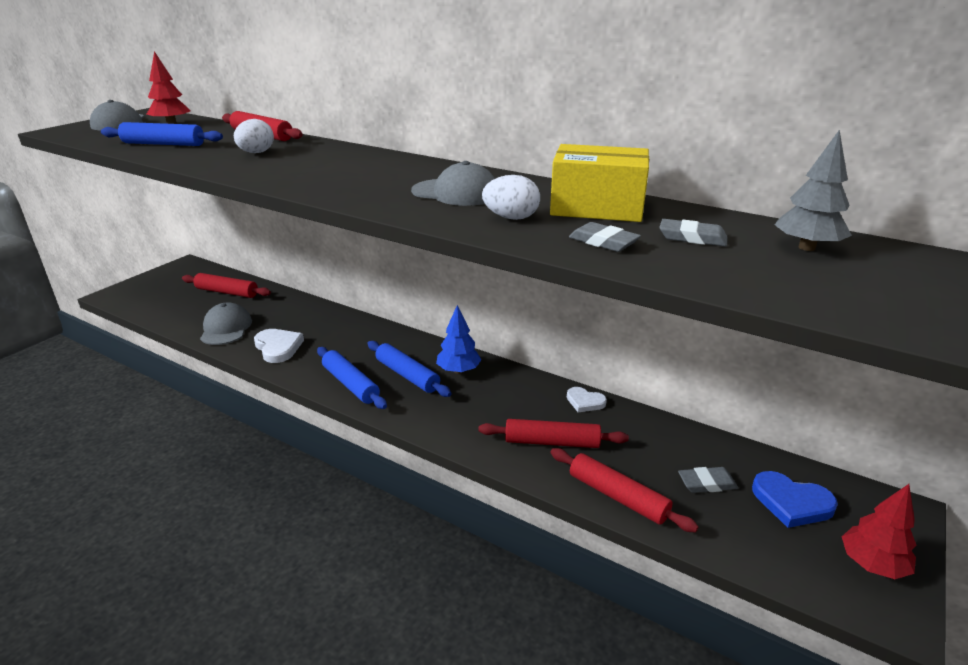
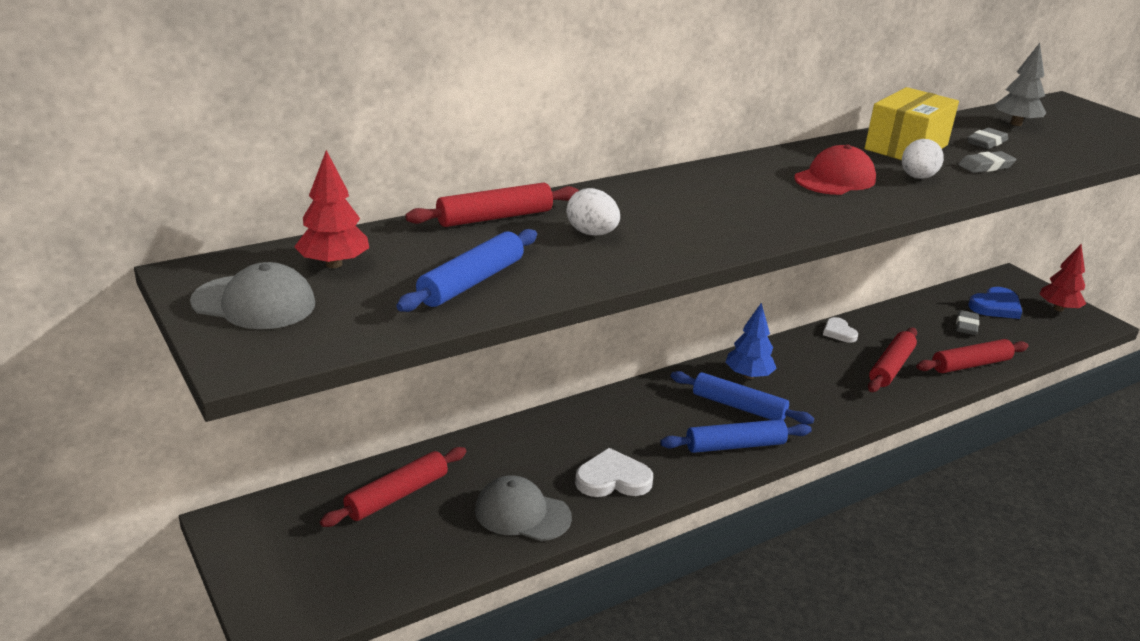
camera: 65 degrees left, 0 degrees up
blue rolling pin [367,341,452,397] -> blue rolling pin turned 45 degrees clockwise [671,371,814,424]
grey cap [411,161,495,206] -> red cap [794,144,876,195]
white heart [567,387,607,412] -> white heart turned 105 degrees clockwise [823,317,858,343]

